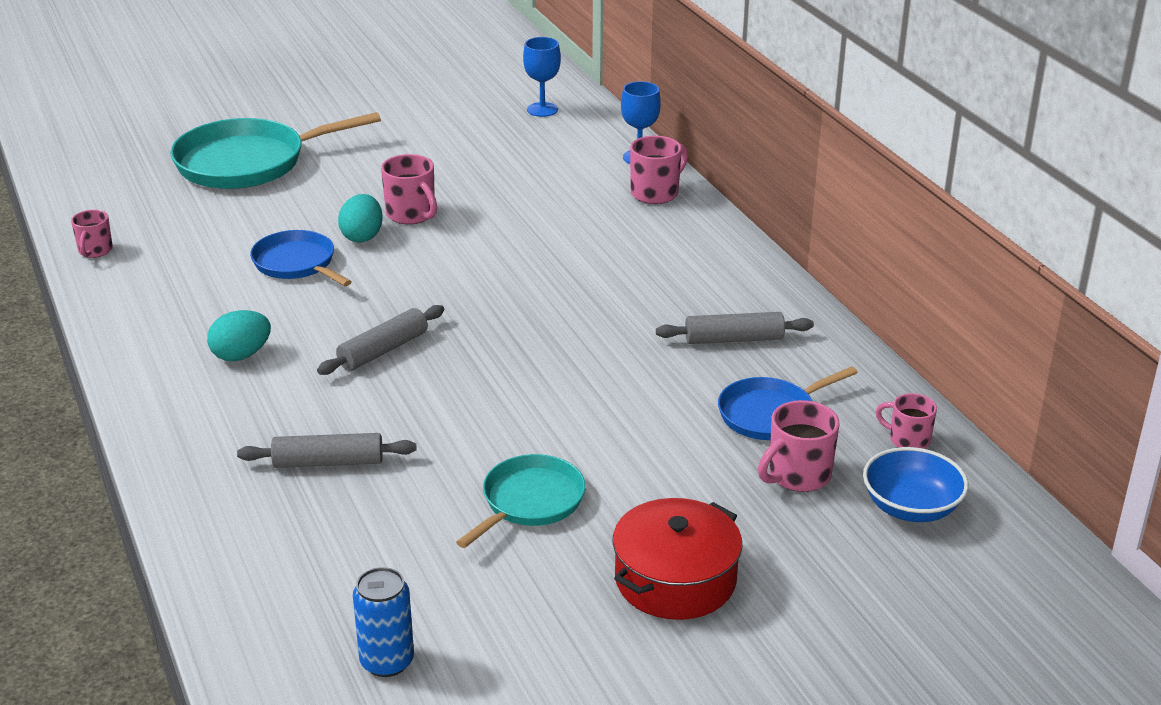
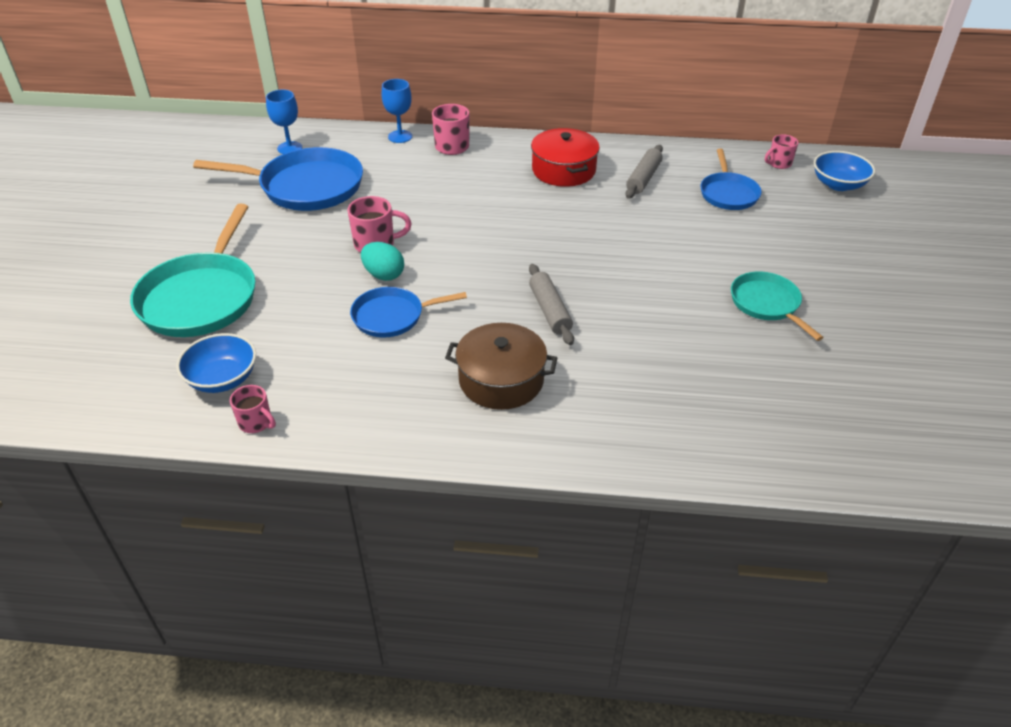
camera: 60 degrees left, 10 degrees up
turquoise egg [207,310,271,362] -> brown pot [445,323,557,410]
grey rolling pin [237,433,416,468] -> none
blue can [353,567,414,677] -> none
red pot [612,498,742,620] -> red pot moved to [531,128,600,187]
pink mug [758,400,840,492] -> none
none -> blue bowl [176,333,256,393]
none -> blue pan [193,147,363,211]

